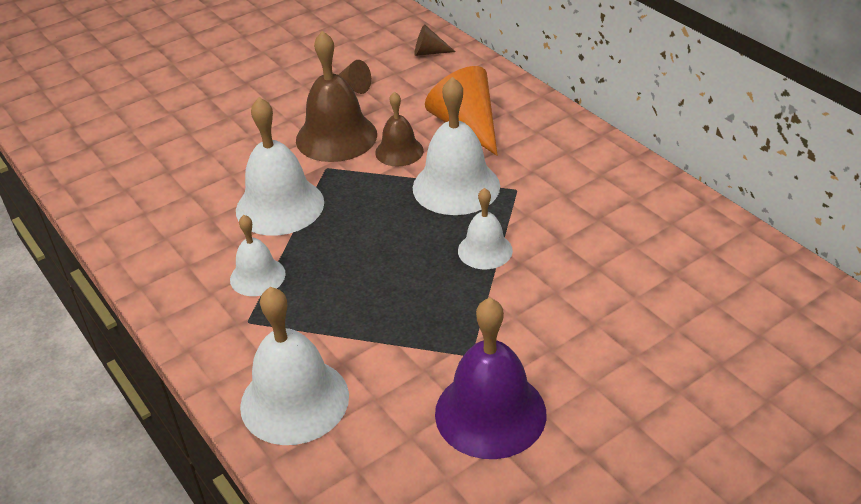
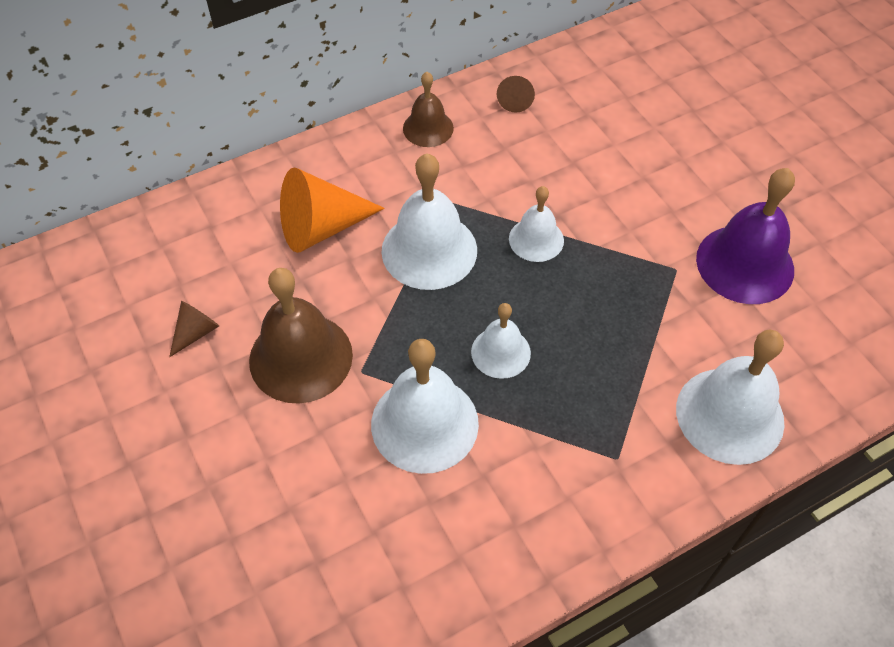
camera: 85 degrees left, 15 degrees up
white bell [230,215,286,296] -> white bell moved to [471,303,531,379]
brown bell [375,91,424,167] -> brown bell moved to [403,72,454,147]
brown cone [414,24,455,56] -> brown cone moved to [497,76,535,112]

